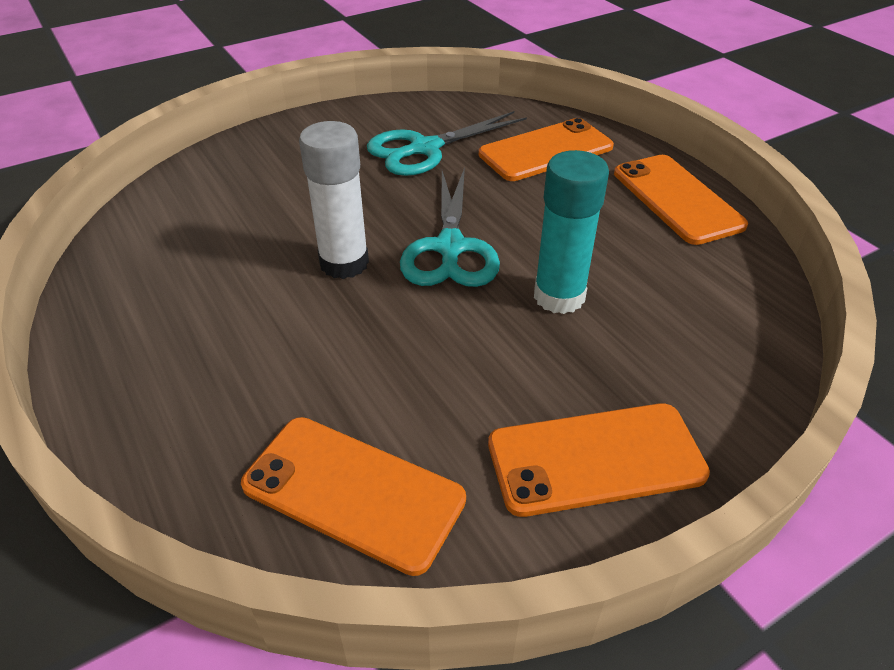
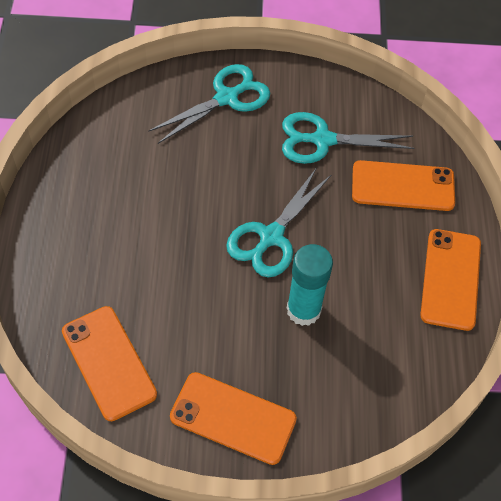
camera: 30 degrees right, 15 degrees up
white glue stick [299,121,369,279] -> none
none -> turquoise scissors [148,64,270,144]

